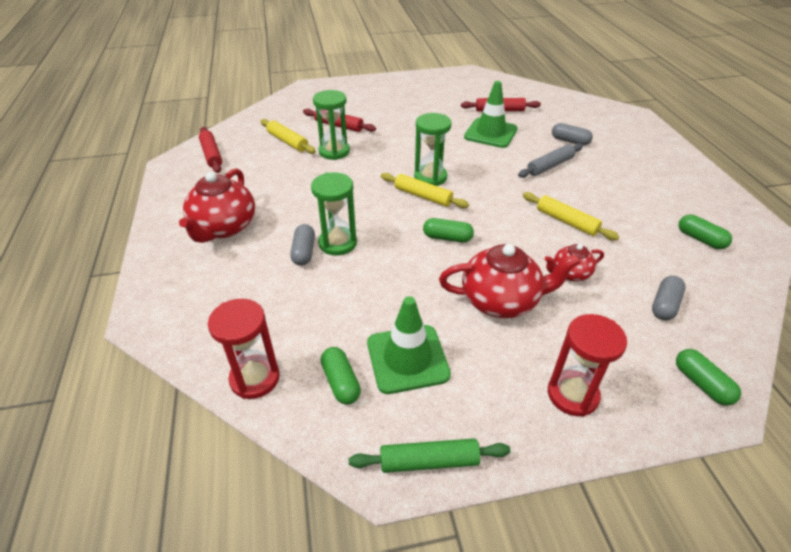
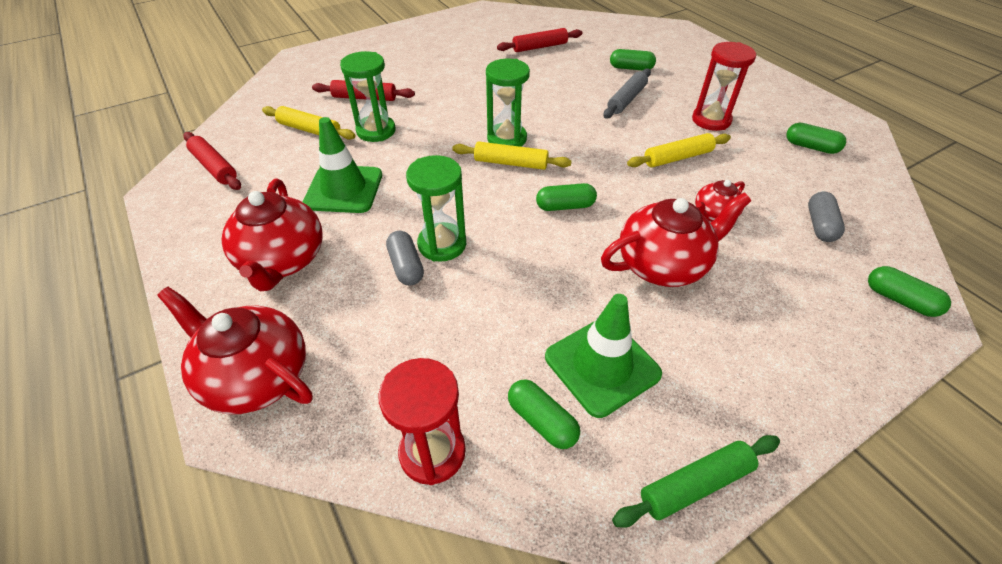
camera: 20 degrees left, 5 degrees up
green traffic cone [464,81,518,148] -> green traffic cone moved to [303,117,382,213]
yellow rolling pin [523,192,619,240] -> yellow rolling pin turned 45 degrees counterclockwise [627,133,731,167]
red hourglass [548,314,627,417] -> red hourglass moved to [692,42,756,131]
grey capsule [552,123,593,146] -> green capsule [610,49,656,71]
none -> red teapot [157,287,313,414]

